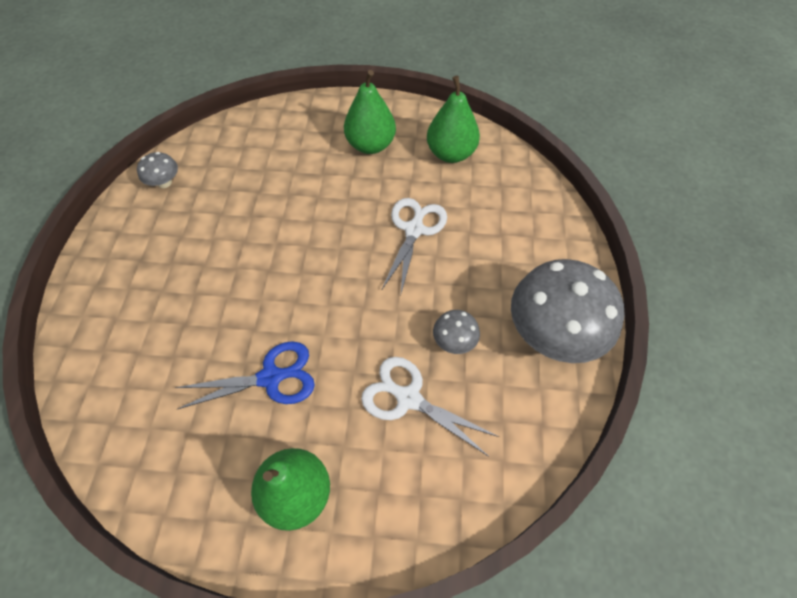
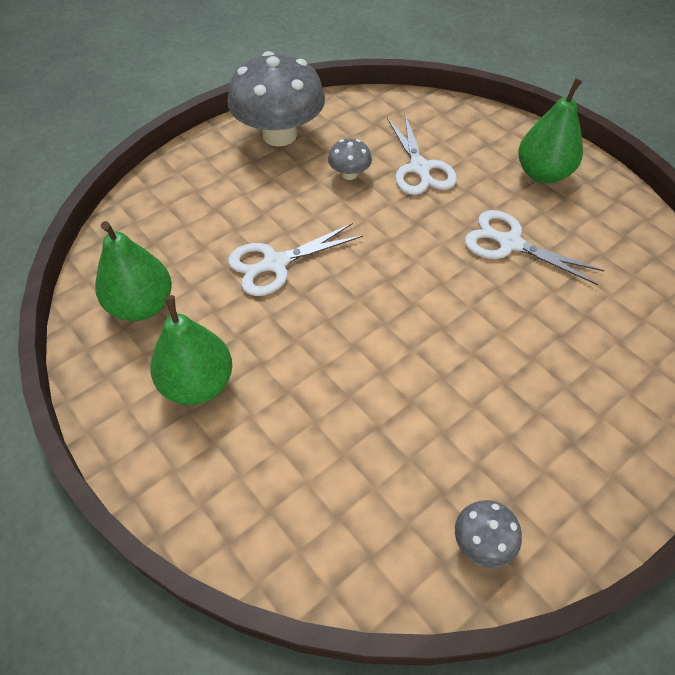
camera: 135 degrees left, 5 degrees down
blue scissors [175,341,315,409] -> white scissors [465,210,605,285]

